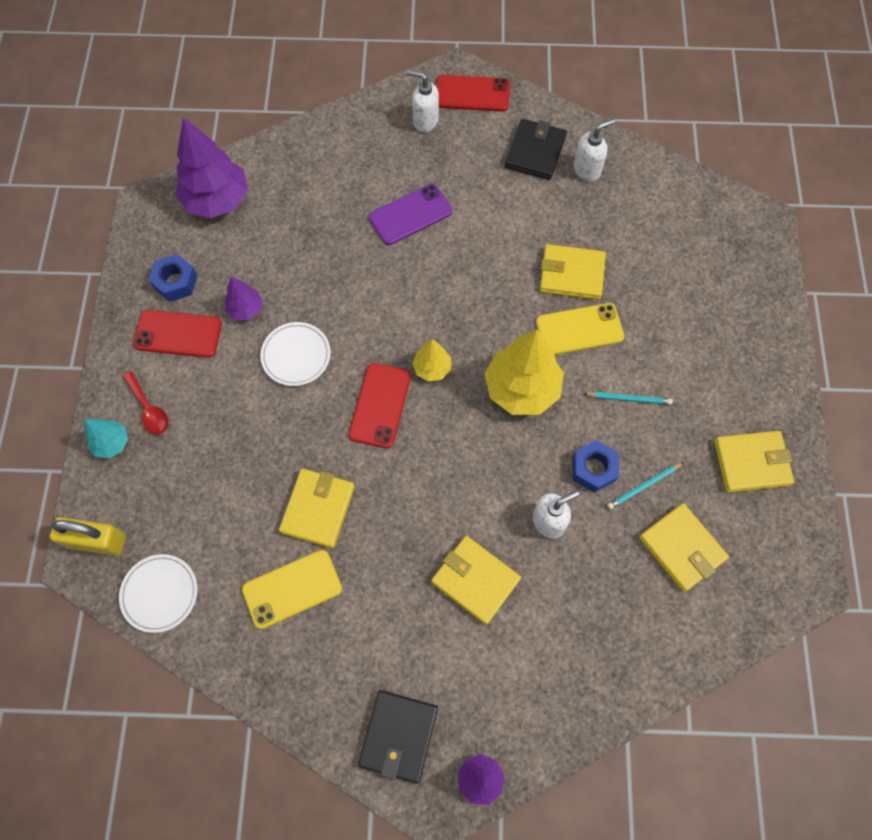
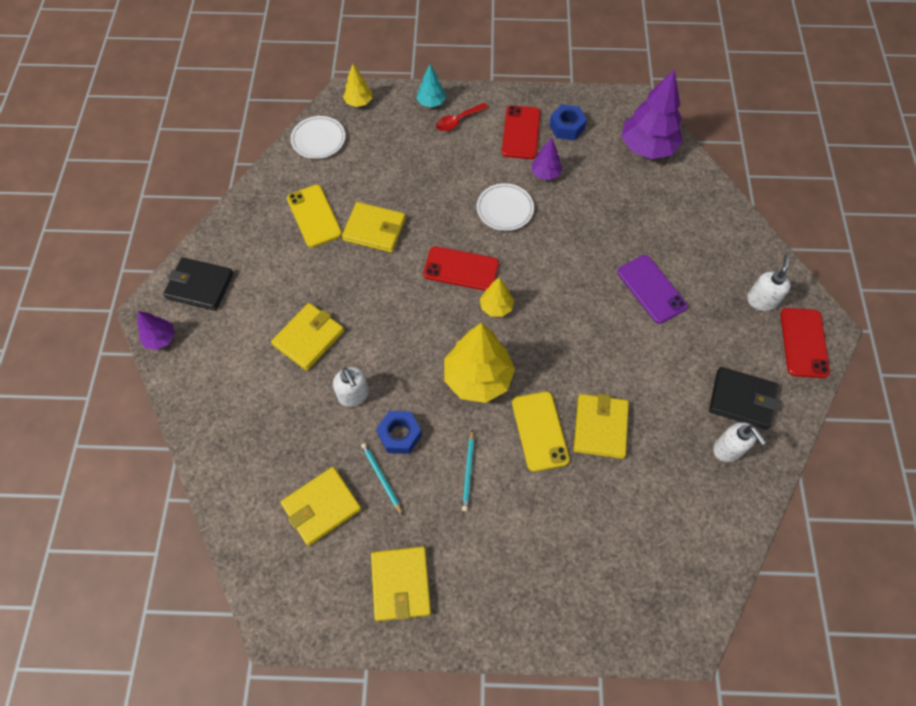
camera: 90 degrees right, 5 degrees down
yellow padlock [49,517,126,556] -> yellow tree [343,64,372,107]

